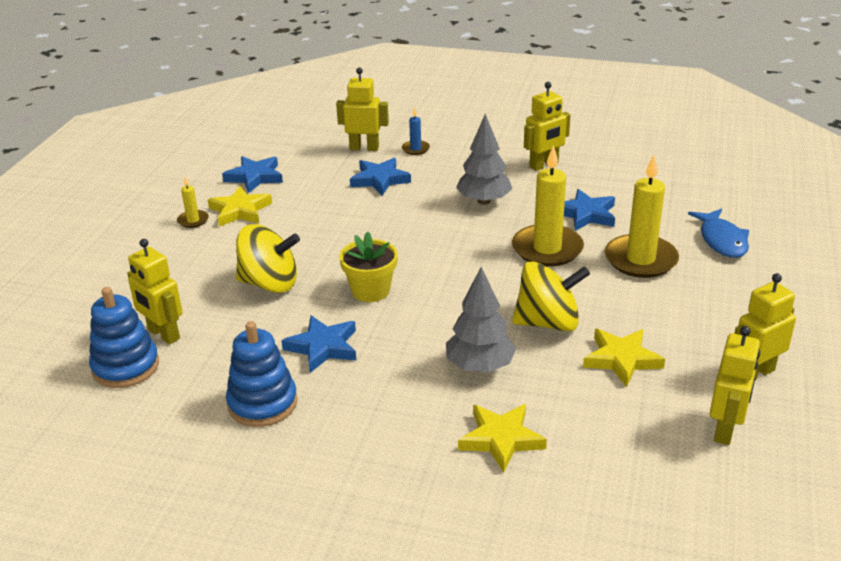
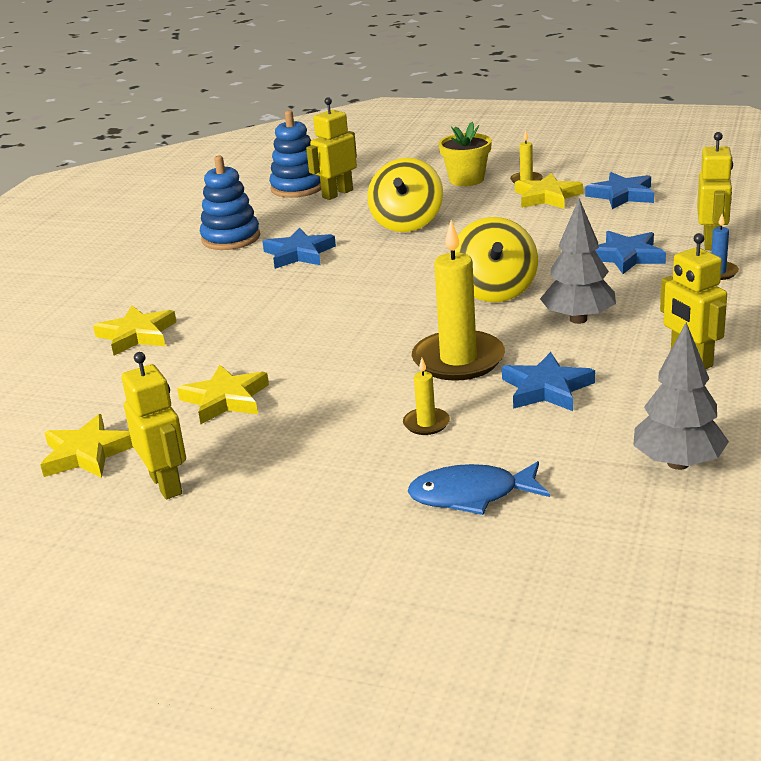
camera: 95 degrees right, 5 degrees down
yellow flower pot [339,231,398,302] -> yellow flower pot moved to [439,122,492,186]
grey tree [446,267,516,372] -> grey tree moved to [633,322,729,470]
yellow spinning top [512,261,590,332] -> yellow spinning top moved to [455,217,538,302]
yellow candle [605,155,679,278] -> yellow candle [403,358,450,435], size x0.47
yellow robot [710,326,760,445] -> yellow star [40,414,133,478]

